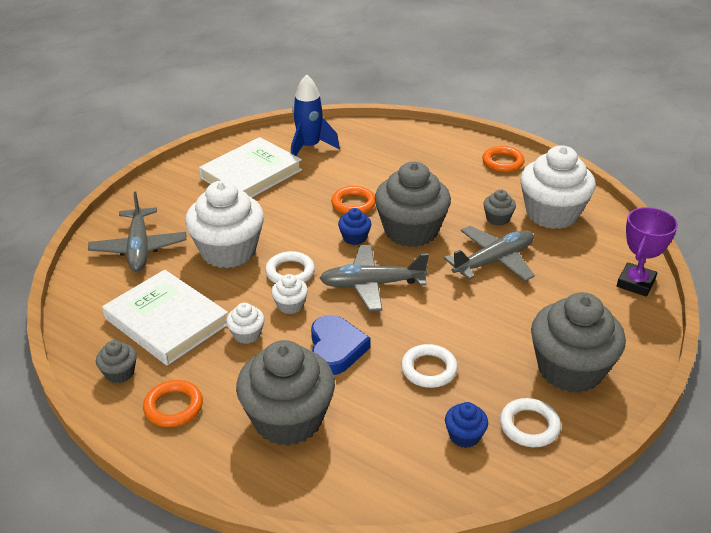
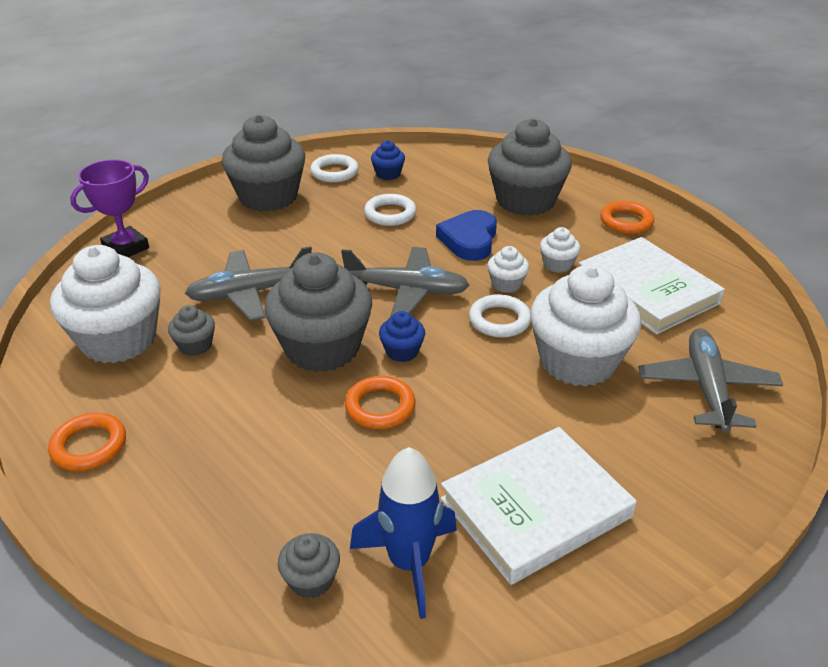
camera: 165 degrees left, 0 degrees up
grey cupcake [96,340,137,383] -> grey cupcake moved to [278,533,340,599]

